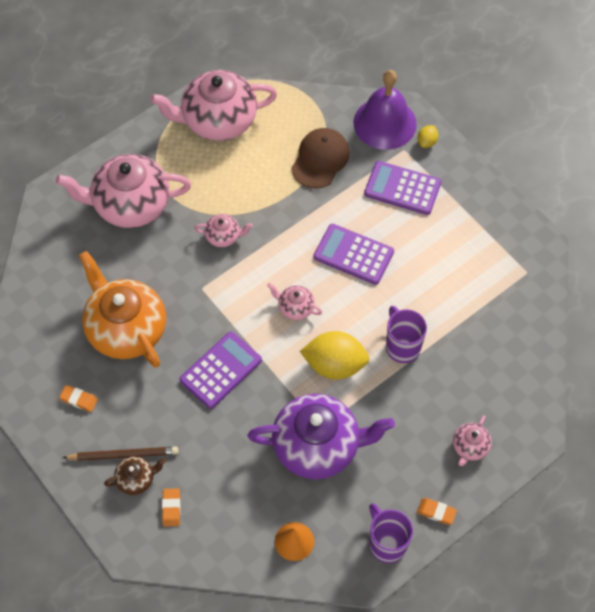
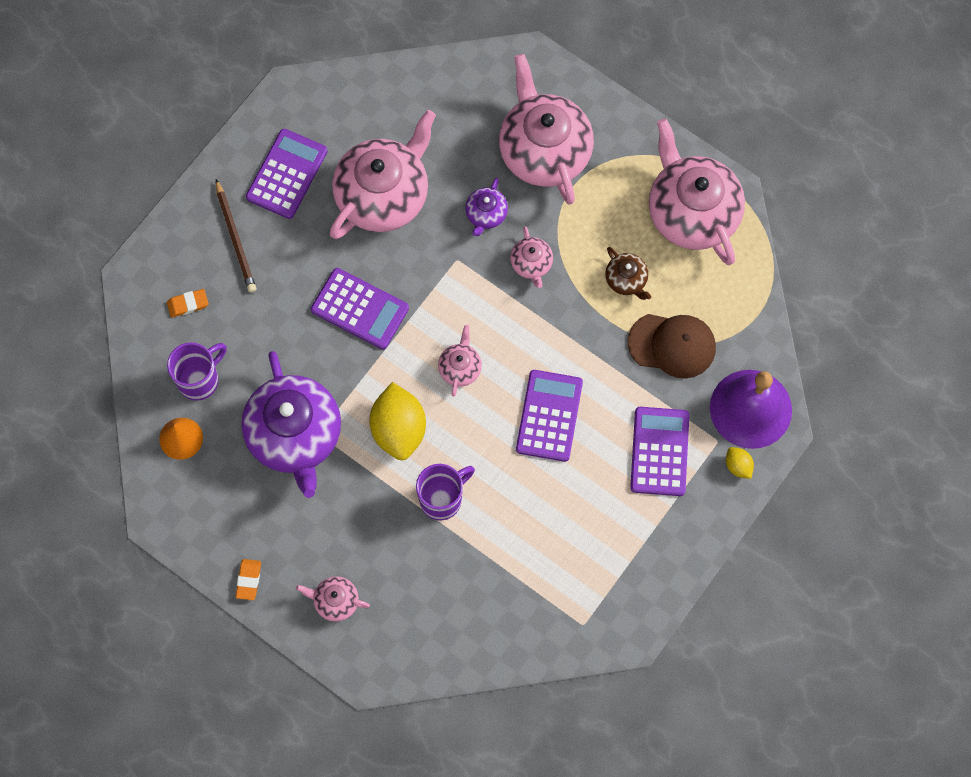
camera: 75 degrees right, 10 degrees up
orange eraser [59,385,98,412] -> purple calculator [246,129,328,219]
orange teapot [79,251,166,368] -> pink teapot [330,110,436,239]
brown teapot [104,456,166,495] -> brown teapot moved to [605,247,651,300]
purple mug [369,503,413,563] -> purple mug moved to [167,342,227,401]
yellow lemon [418,125,438,148] -> yellow lemon turned 45 degrees clockwise [726,447,754,479]
none -> purple teapot [465,178,508,236]

